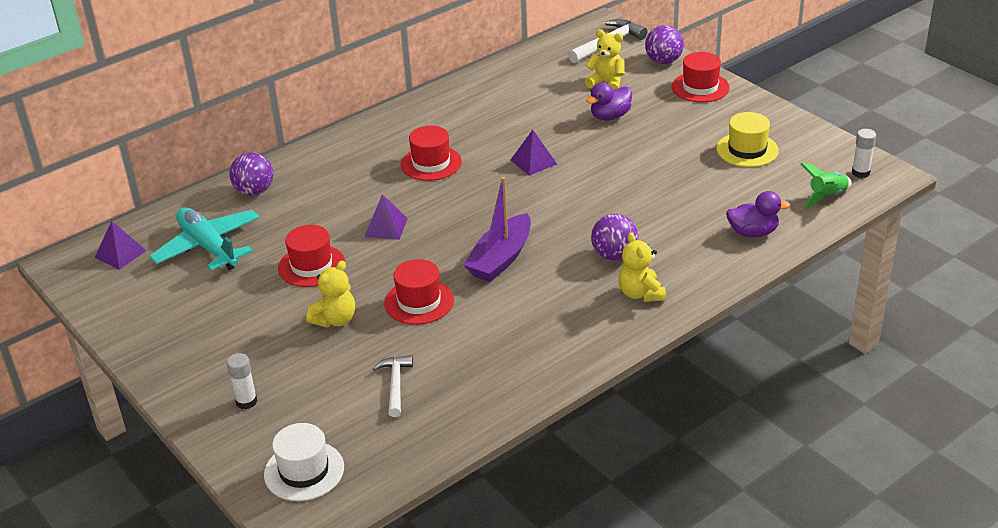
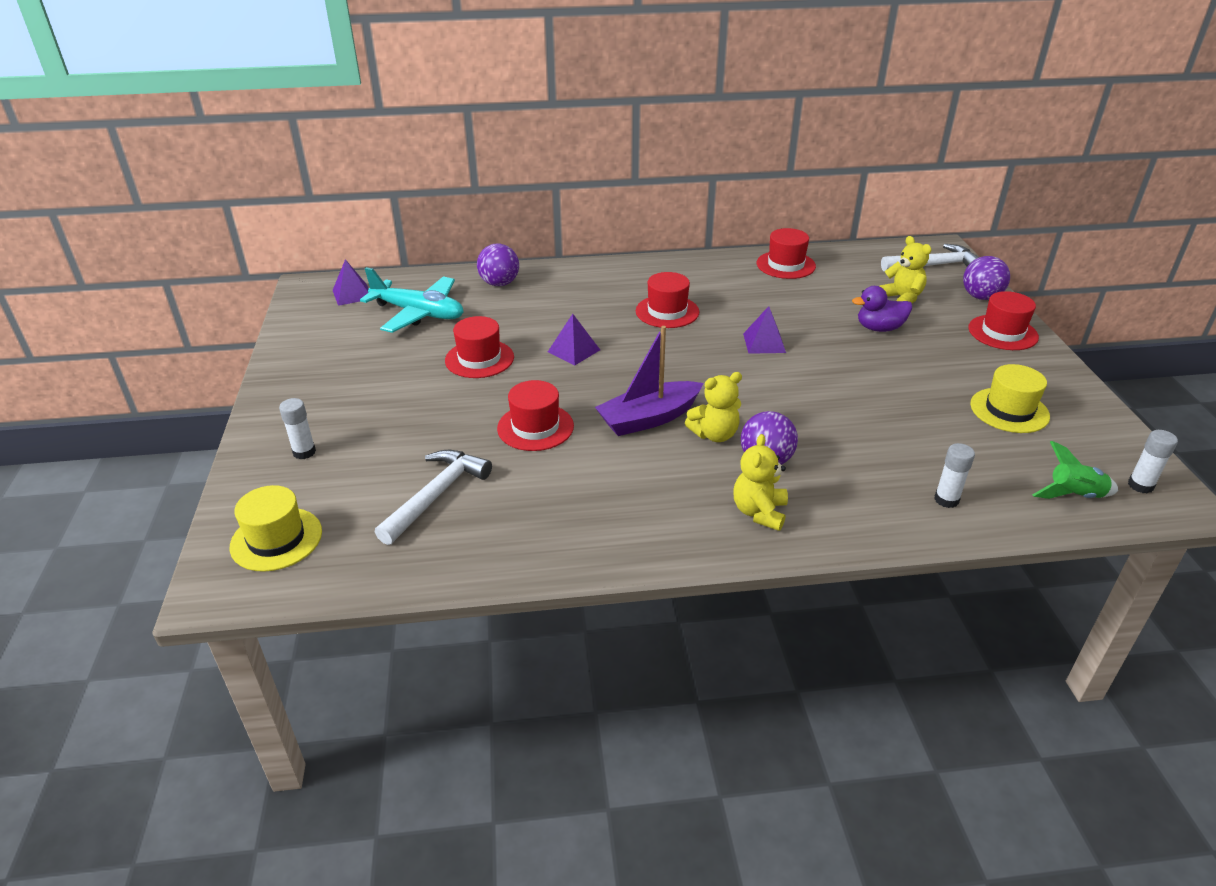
camera: 30 degrees right, 0 degrees up
turquoise plane [149,207,260,271] -> turquoise plane turned 120 degrees clockwise [360,267,464,333]
white hat [264,423,344,501] -> yellow hat [230,485,322,572]
yellow teddy bear [306,260,355,328] -> yellow teddy bear moved to [685,372,742,442]
white hammer [373,355,413,417] -> white hammer [375,450,492,545], size x1.53
purple duck [726,191,790,237] -> white glue stick [934,443,975,508]
none -> red hat [757,228,816,279]

